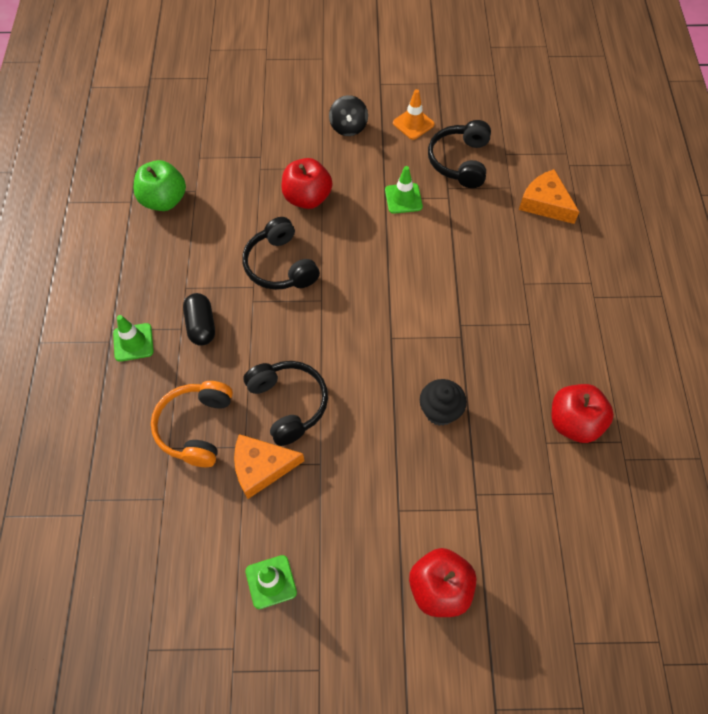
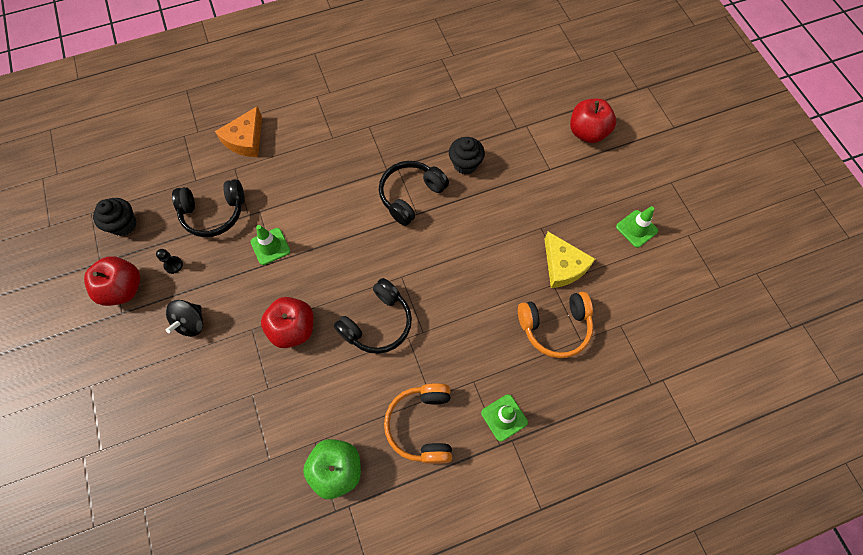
camera: 110 degrees left, 5 degrees up
black capsule [183,293,215,346] -> none
orange cheese [234,434,304,499] -> yellow cheese [544,232,595,288]
black headphones [244,361,328,446] -> black headphones moved to [379,161,449,226]
black spinning top [329,95,368,136] -> black spinning top turned 135 degrees clockwise [166,300,203,337]
orange traffic cone [393,89,435,140] -> black pawn [156,249,183,274]
red apple [552,384,614,443] -> red apple moved to [84,256,140,306]
none -> black cupcake [93,198,137,236]
none -> orange headphones [384,383,452,464]

